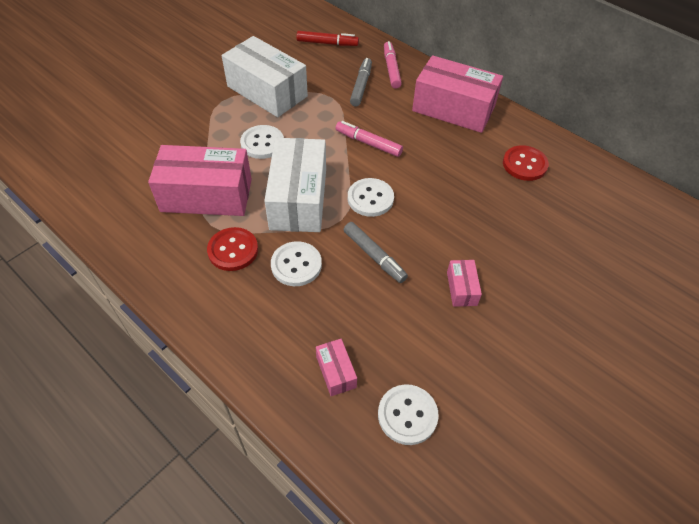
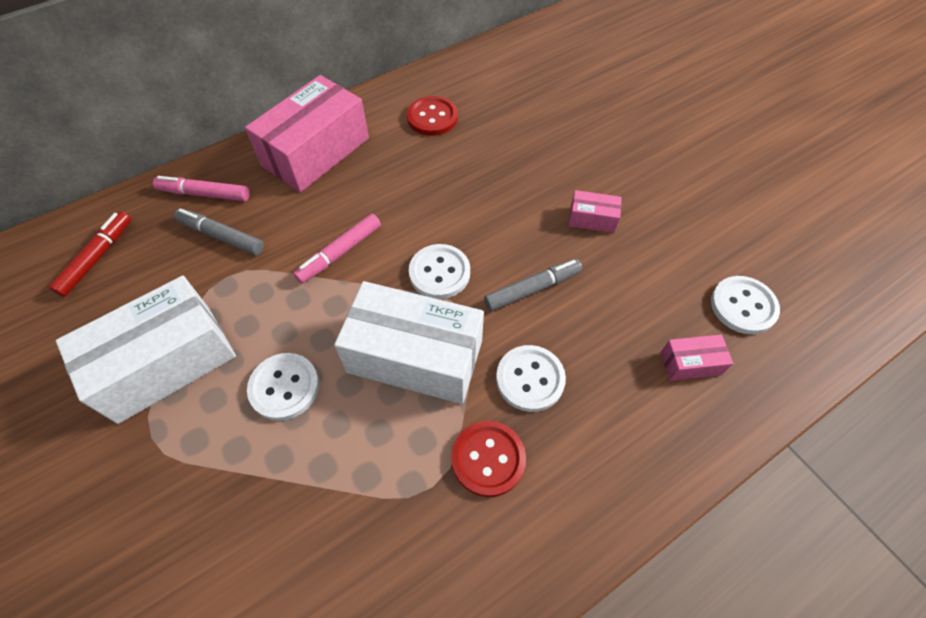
camera: 75 degrees left, 5 degrees up
pink box [148,145,252,216] -> none

